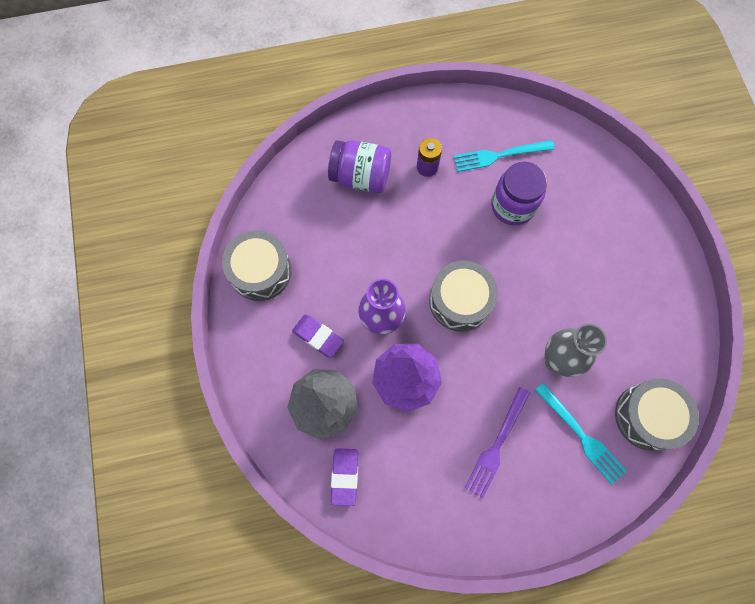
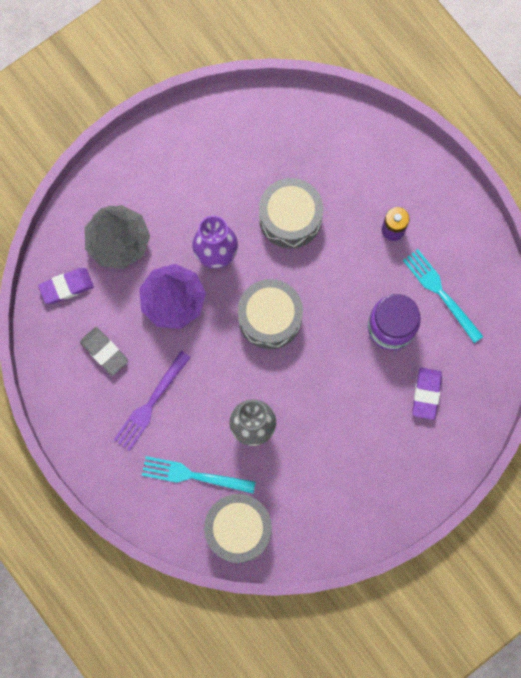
camera: 65 degrees right, 5 degrees up
grey drum [222,230,292,301] -> grey drum moved to [259,178,323,249]
purple eraser [292,314,344,358] -> purple eraser moved to [413,368,442,420]
purple jar [328,140,391,193] -> none
purple fork [464,387,530,498] -> purple fork turned 60 degrees counterclockwise [114,351,191,451]
turquoise fork [535,383,627,485] -> turquoise fork turned 75 degrees clockwise [142,456,256,494]
none -> grey eraser [80,327,128,376]

